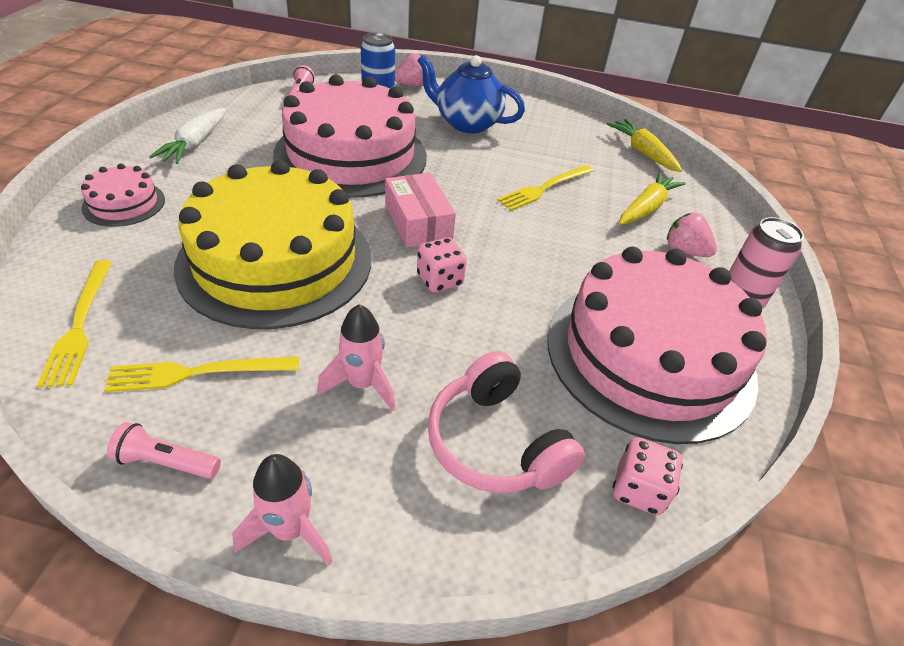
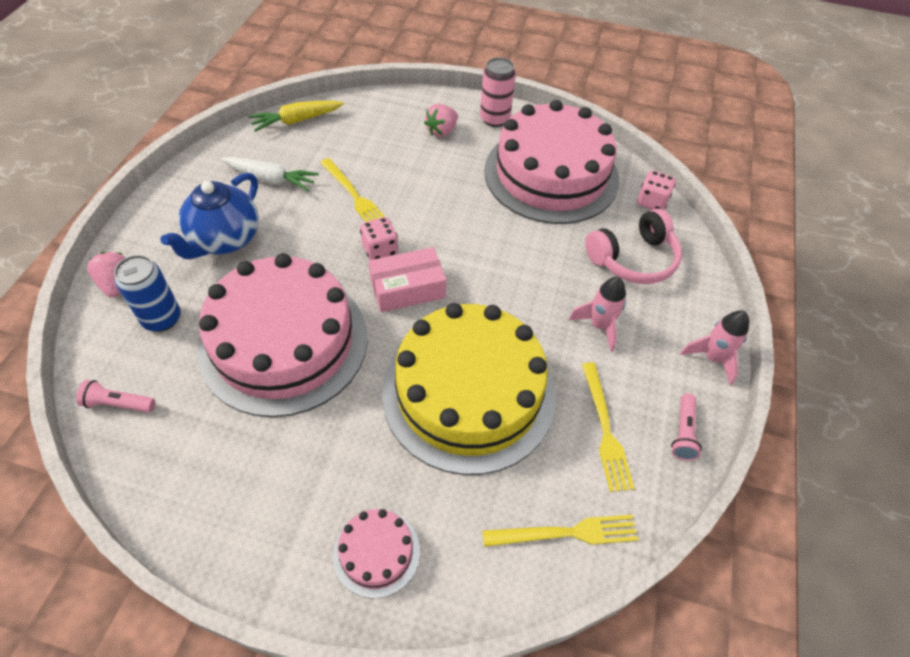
camera: 85 degrees left, 10 degrees up
white carrot [149,108,226,164] -> white carrot moved to [221,157,319,191]
pink dice [417,238,467,293] -> pink dice moved to [360,217,398,260]
yellow carrot [619,172,686,225] -> none

